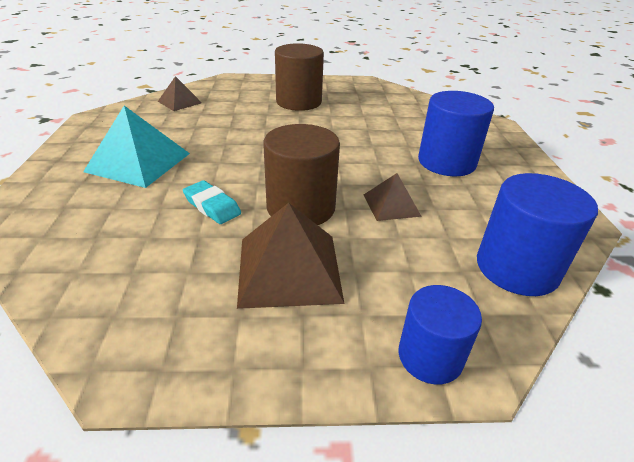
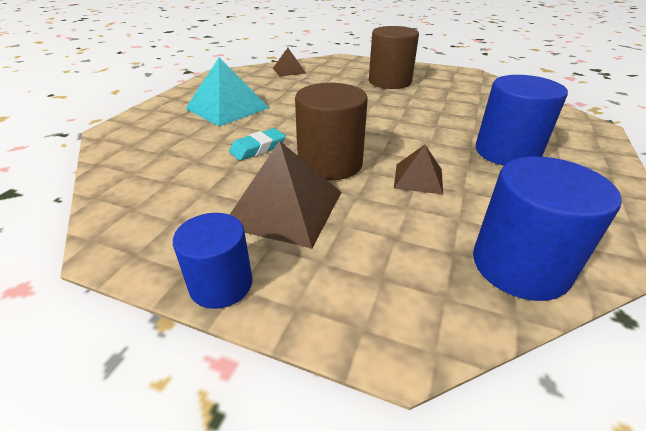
camera: 25 degrees right, 0 degrees up
turquoise eraser [183,180,241,224] -> turquoise eraser turned 75 degrees clockwise [229,128,286,161]
blue cylinder [398,285,482,385] -> blue cylinder moved to [173,213,253,309]

